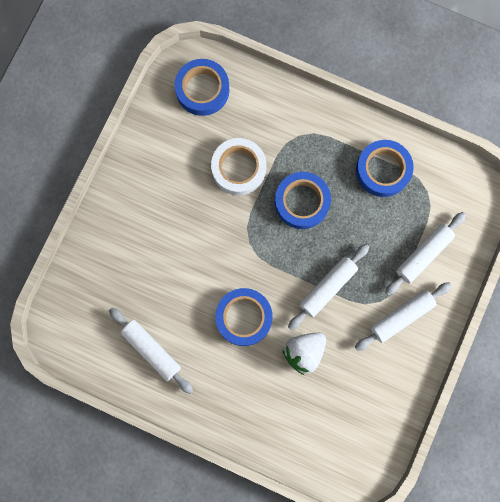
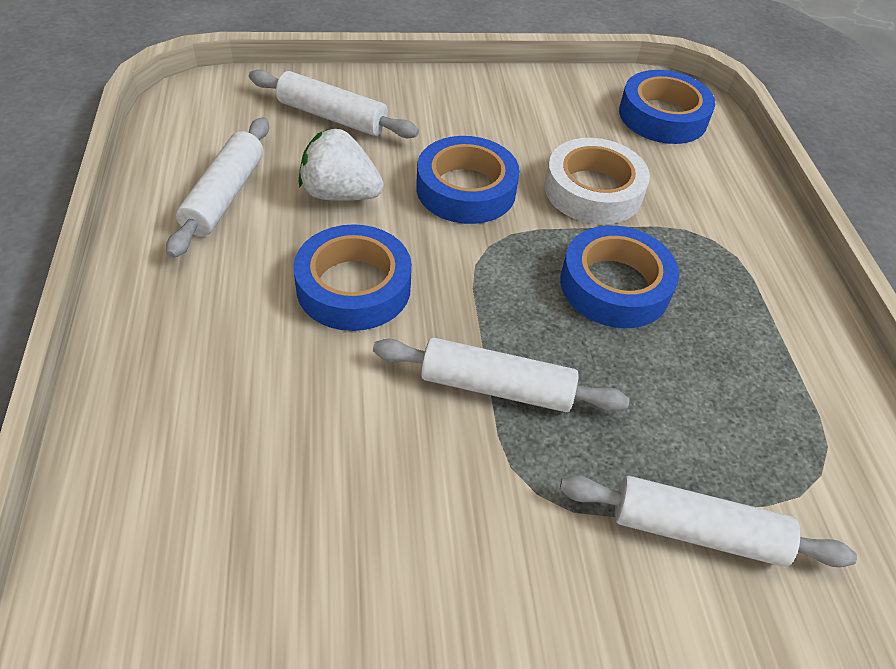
camera: 55 degrees right, 30 degrees down
white strawberry [283,333,326,375] -> white strawberry moved to [299,128,384,201]
white rolling pin [355,282,452,351] -> white rolling pin moved to [249,69,419,138]
blue tape [356,140,414,197] -> blue tape moved to [416,136,520,224]

